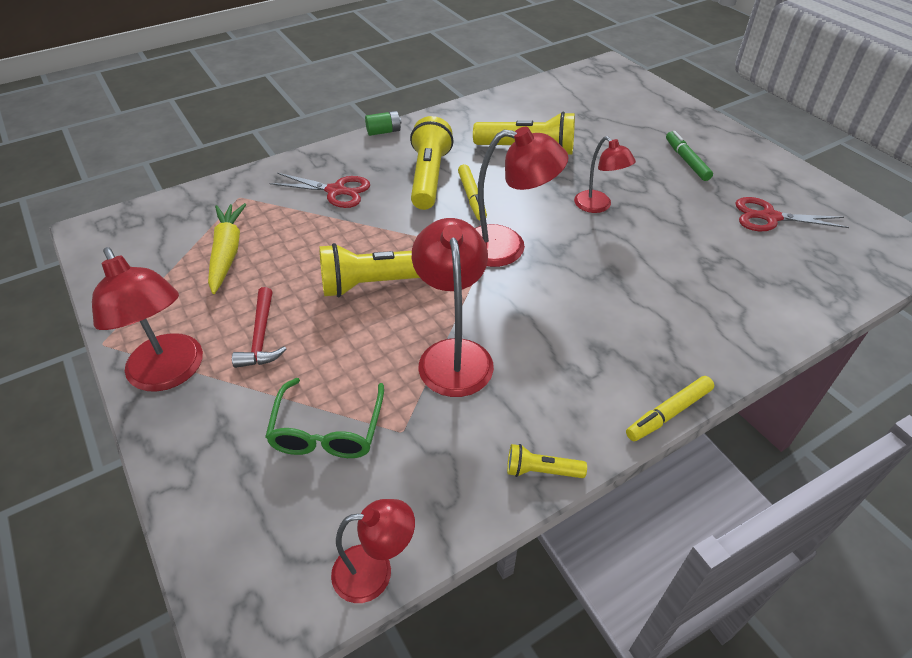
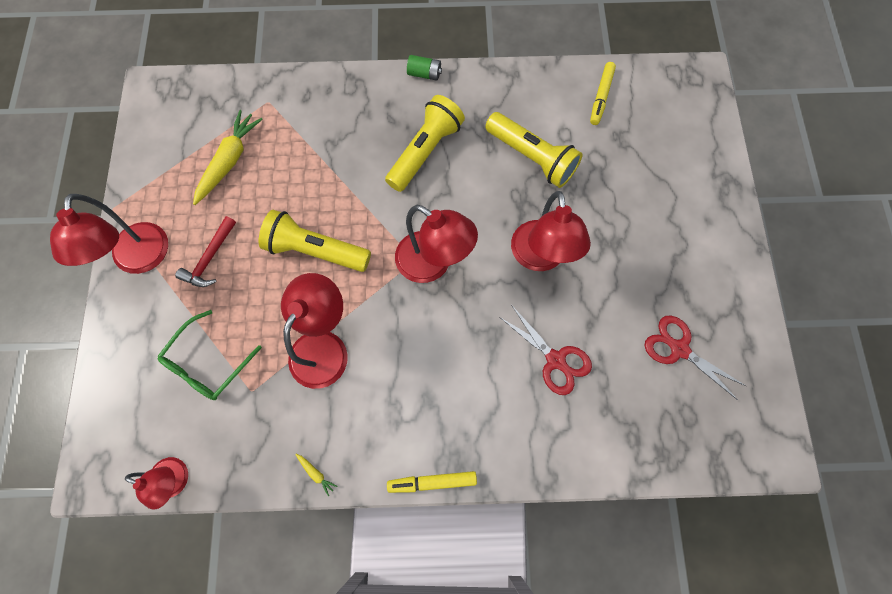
camera: 30 degrees right, 25 degrees up
red scissors [269,173,370,208] -> red scissors moved to [500,306,592,395]
yellow marker [458,164,487,220] -> yellow marker moved to [590,62,616,125]
yellow flashlight [507,444,587,478] -> yellow carrot [295,454,337,496]
red lamp [574,136,636,213] -> red lamp [511,191,591,271], size x1.61
green marker [666,131,713,181] -> none

